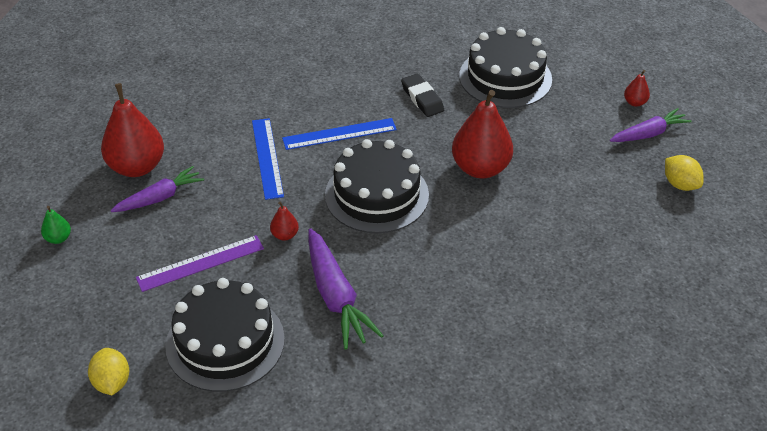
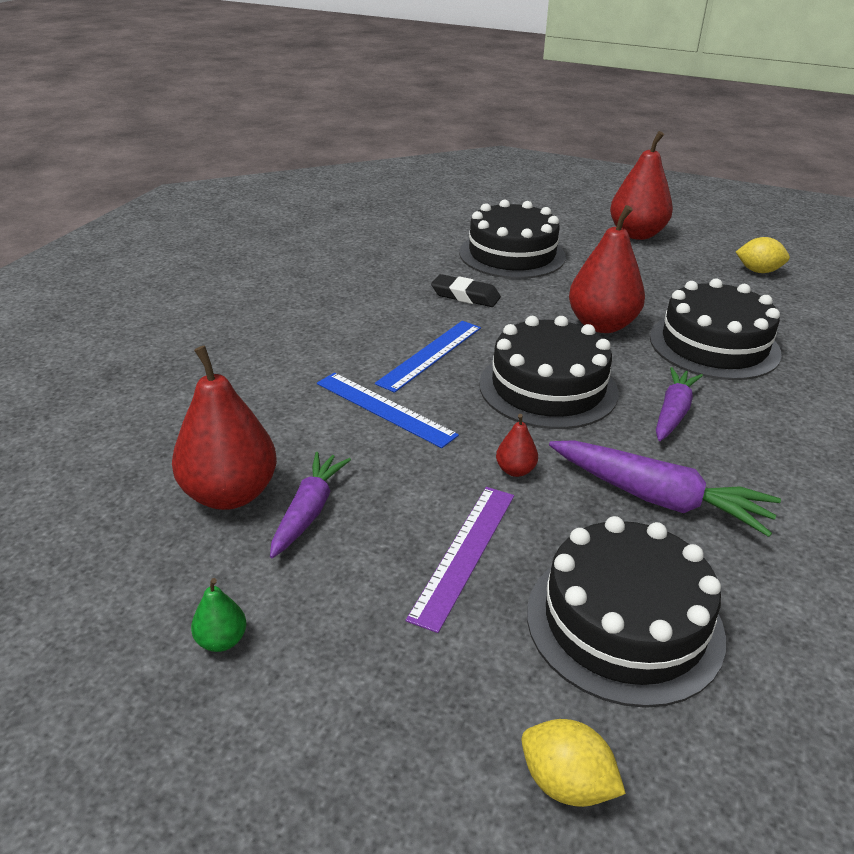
camera: 40 degrees left, 10 degrees down
purple carrot [610,108,692,142] -> purple carrot moved to [656,367,703,441]
red pear [624,70,650,107] -> red pear [610,131,673,240], size x2.27
none -> black cake [650,278,782,380]

